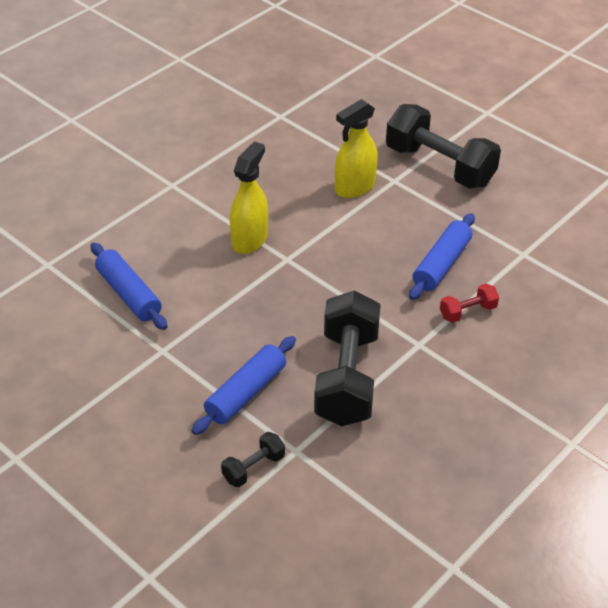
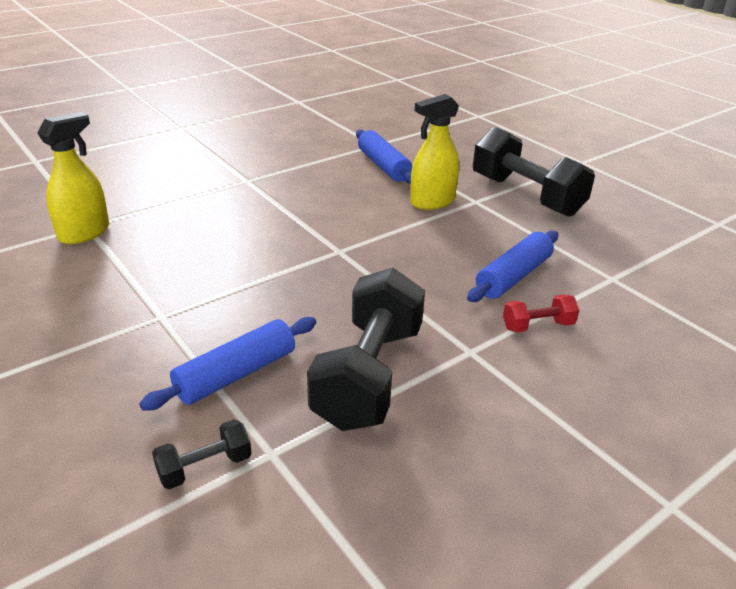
camera: 10 degrees right, 10 degrees down
blue rolling pin [91,242,167,330] -> blue rolling pin moved to [356,129,412,184]
yellow spray bottle [230,141,268,254] -> yellow spray bottle moved to [37,112,109,244]

